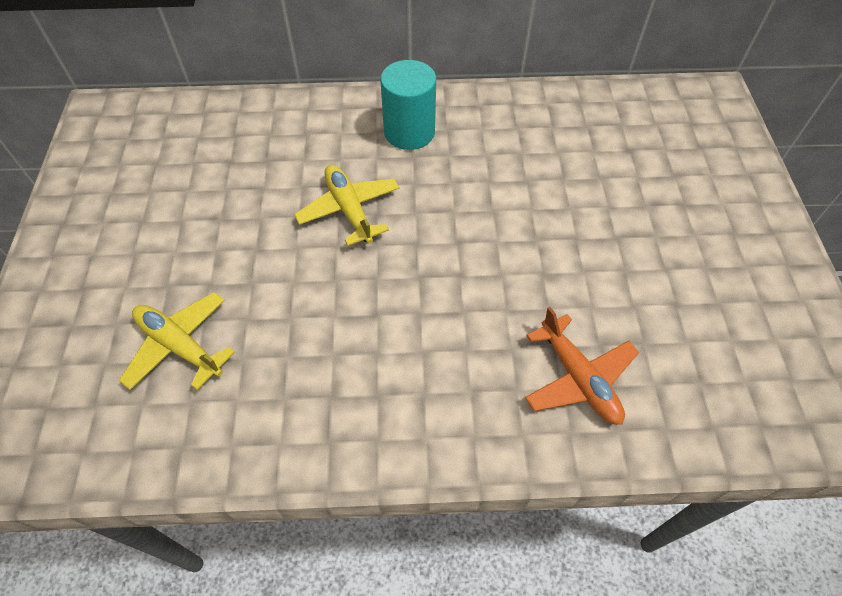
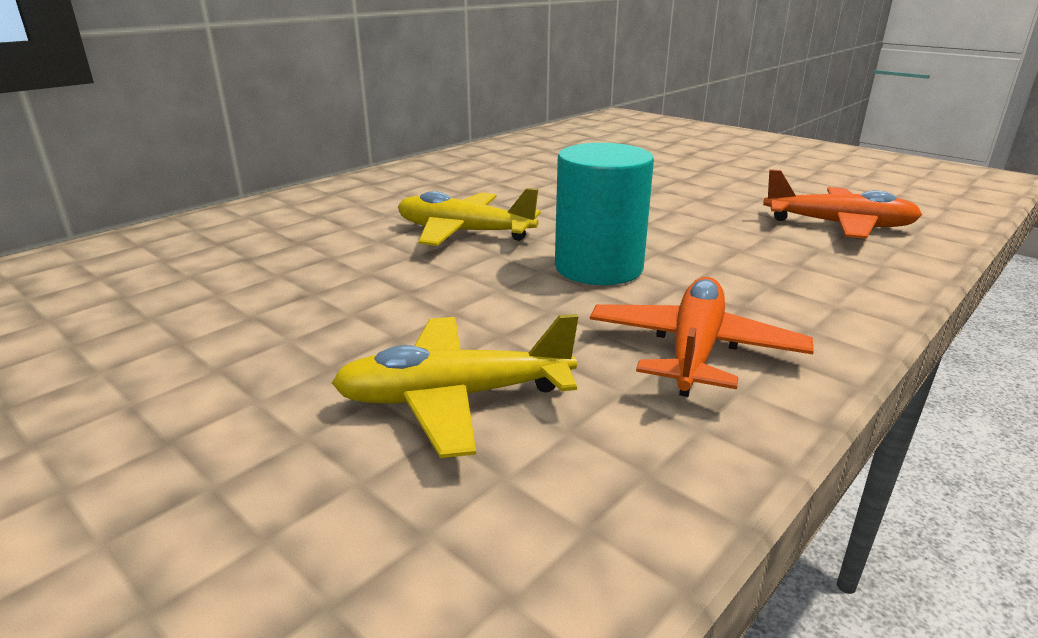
camera: 45 degrees left, 30 degrees down
turquoise cylinder [380,60,436,150] -> turquoise cylinder moved to [555,143,654,285]
none -> orange plane [590,277,814,397]

